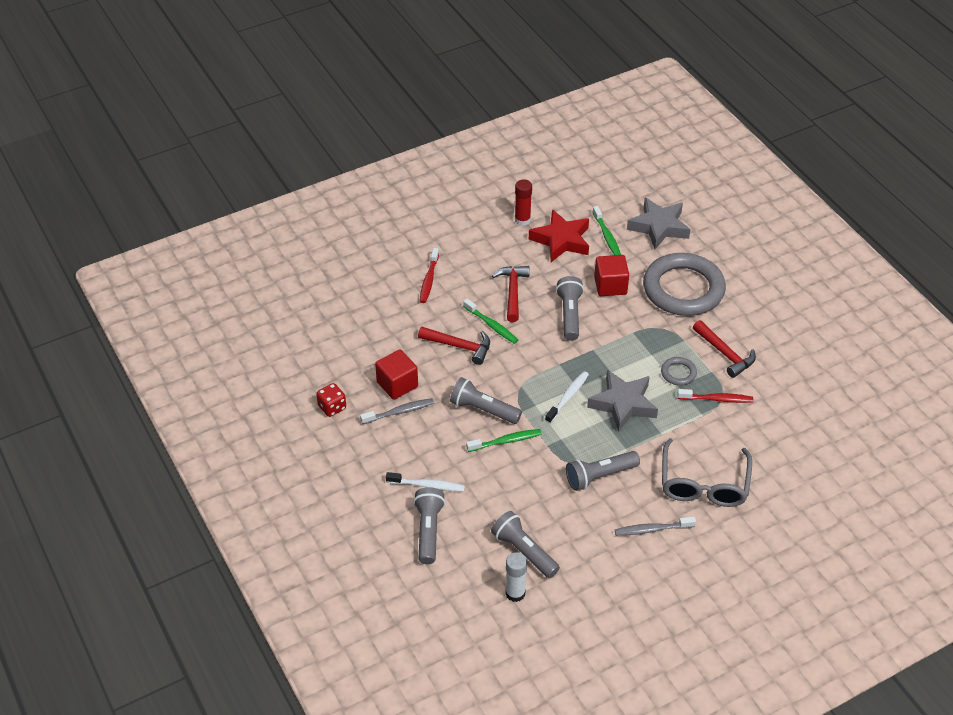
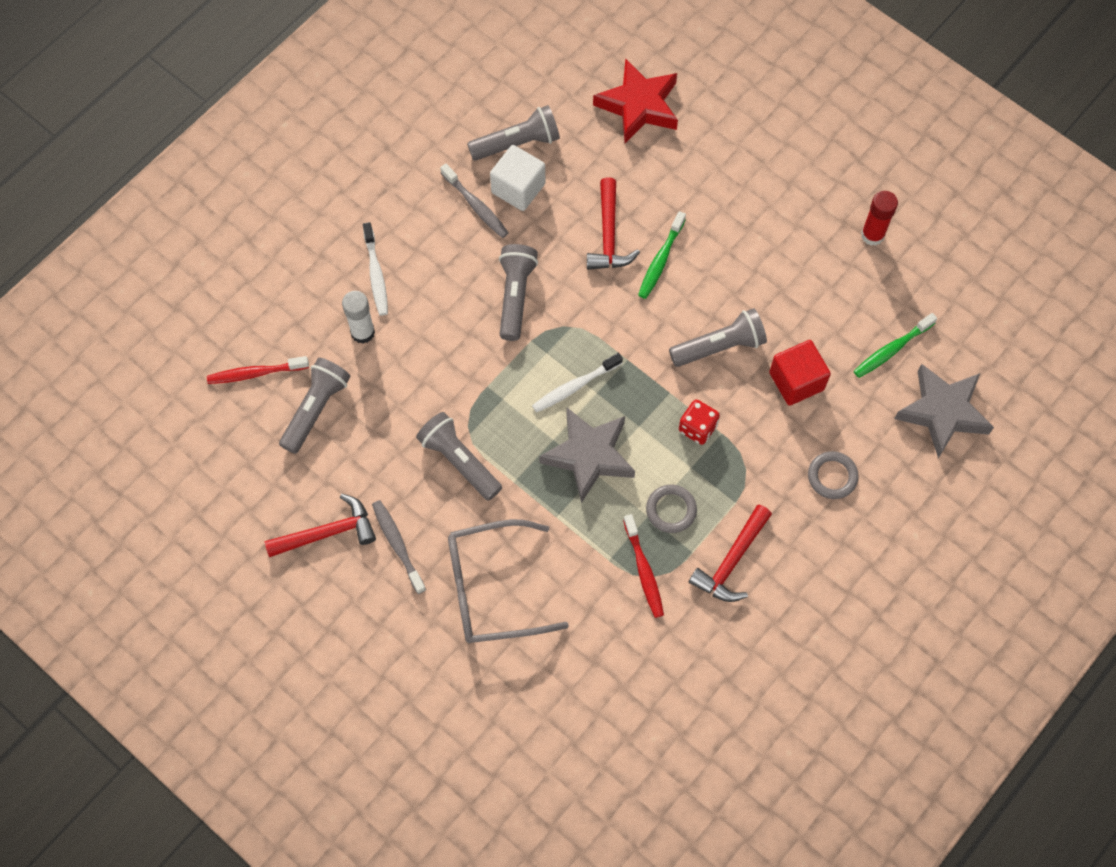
camera: 70 degrees right, 20 degrees up
red dice [316,383,346,417] -> red dice moved to [679,400,720,445]
red cube [375,349,418,400] -> white cube [490,145,545,211]
grey flashlight [413,487,445,564] -> grey flashlight moved to [467,105,560,161]
red toothbrush [420,248,439,303] -> red toothbrush moved to [207,356,309,384]
green toothbrush [466,429,542,452] -> none
red hammer [492,266,530,322] -> red hammer moved to [264,494,376,557]
white glue stick [505,552,527,602] -> white glue stick moved to [342,291,375,344]
red star [529,209,589,262] -> red star moved to [593,58,678,143]
white toothbrush [545,371,589,423] -> white toothbrush turned 135 degrees clockwise [532,353,623,413]
grey ring [643,253,726,316] -> grey ring [808,451,859,499], size x0.41

